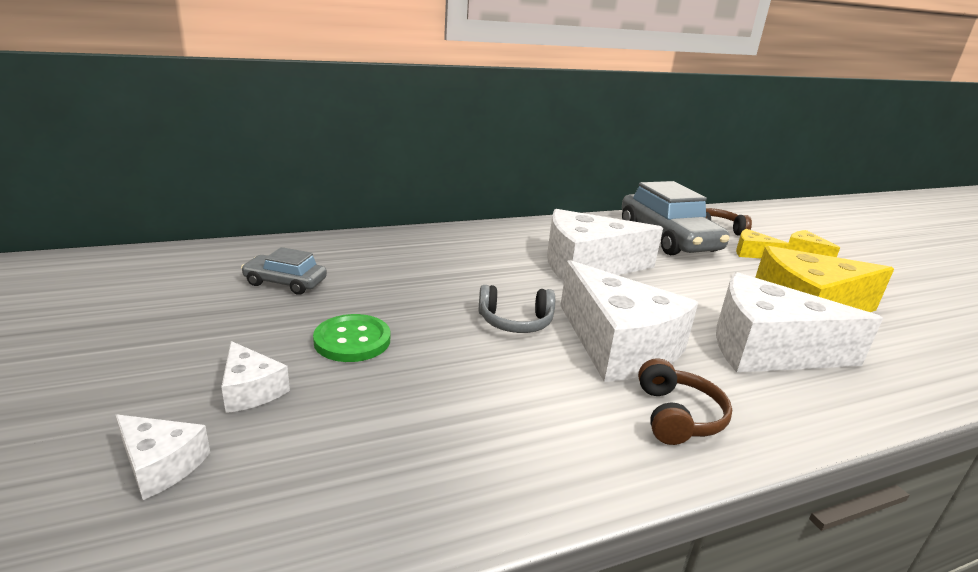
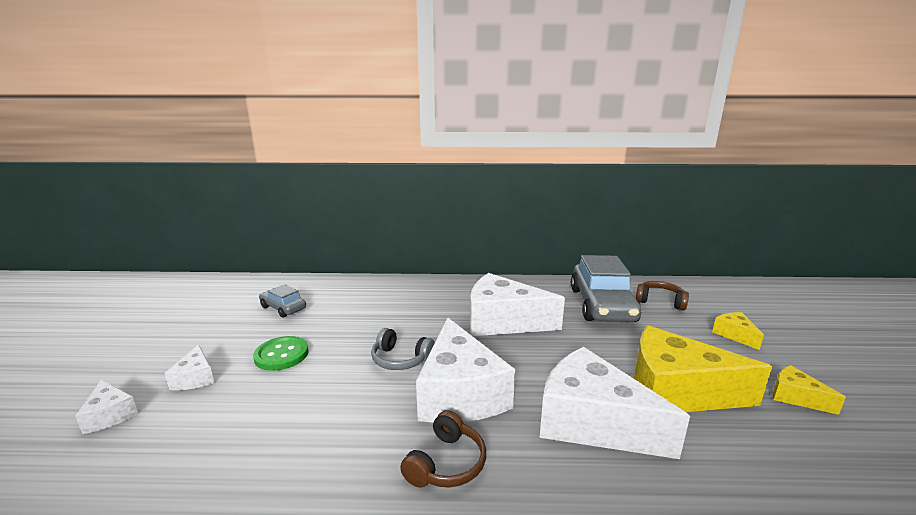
camera: 25 degrees right, 5 degrees down
yellow cheese [736,229,789,258] -> yellow cheese moved to [773,365,846,415]

